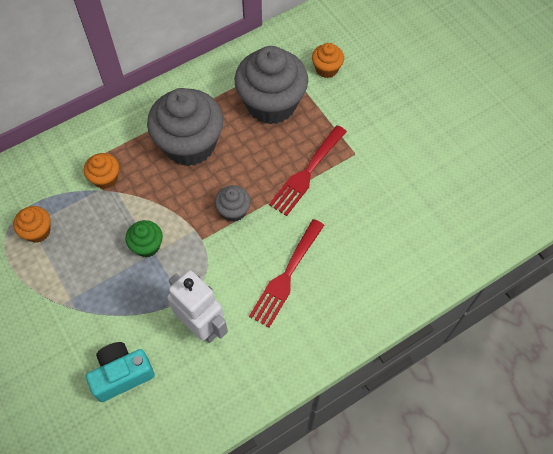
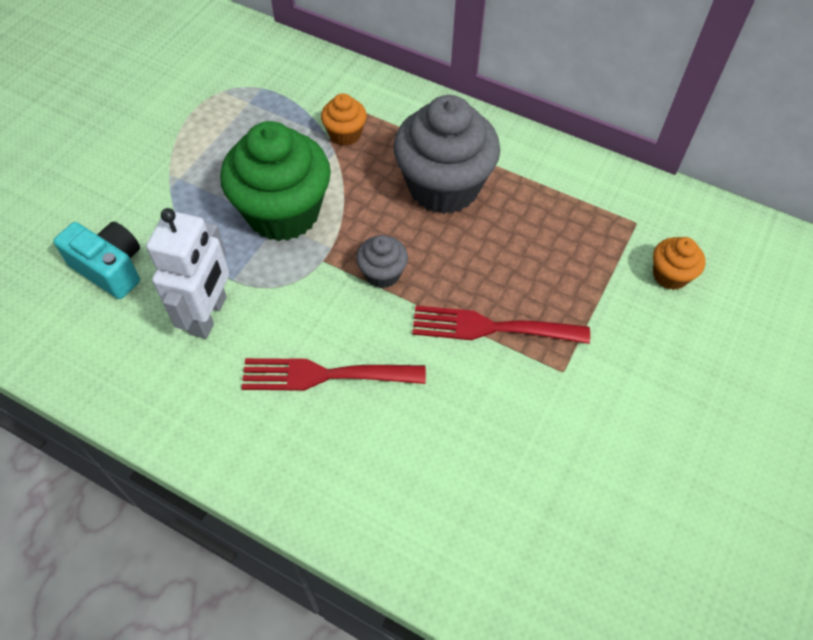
camera: 60 degrees right, 5 degrees down
orange cupcake [13,206,51,243] -> none
green cupcake [126,220,163,257] -> green cupcake [220,121,331,241], size x2.15
grey cupcake [235,46,308,125] -> none

